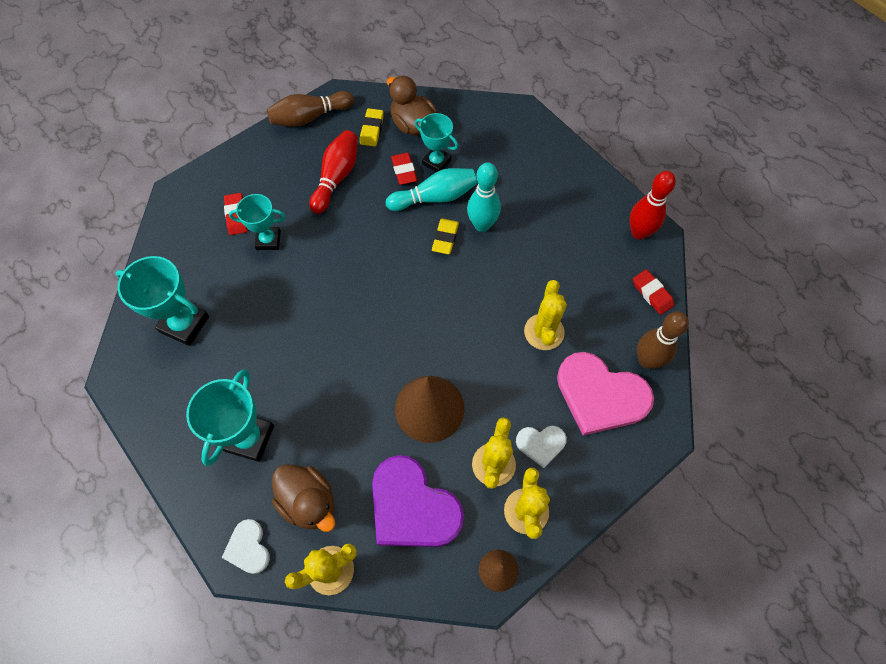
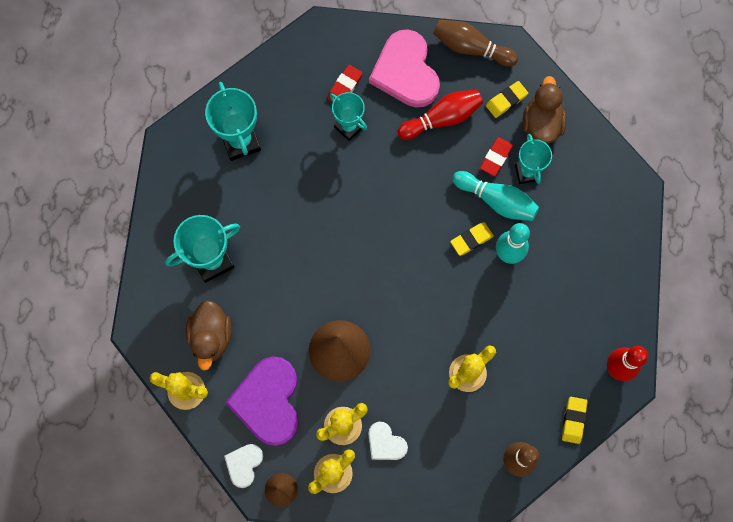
camera: 45 degrees right, 10 degrees up
white heart [222,519,270,574] -> white heart moved to [224,444,263,488]
pink heart [557,352,654,436] -> pink heart moved to [369,29,440,108]
red eraser [633,269,674,315] -> yellow eraser [562,397,588,444]

